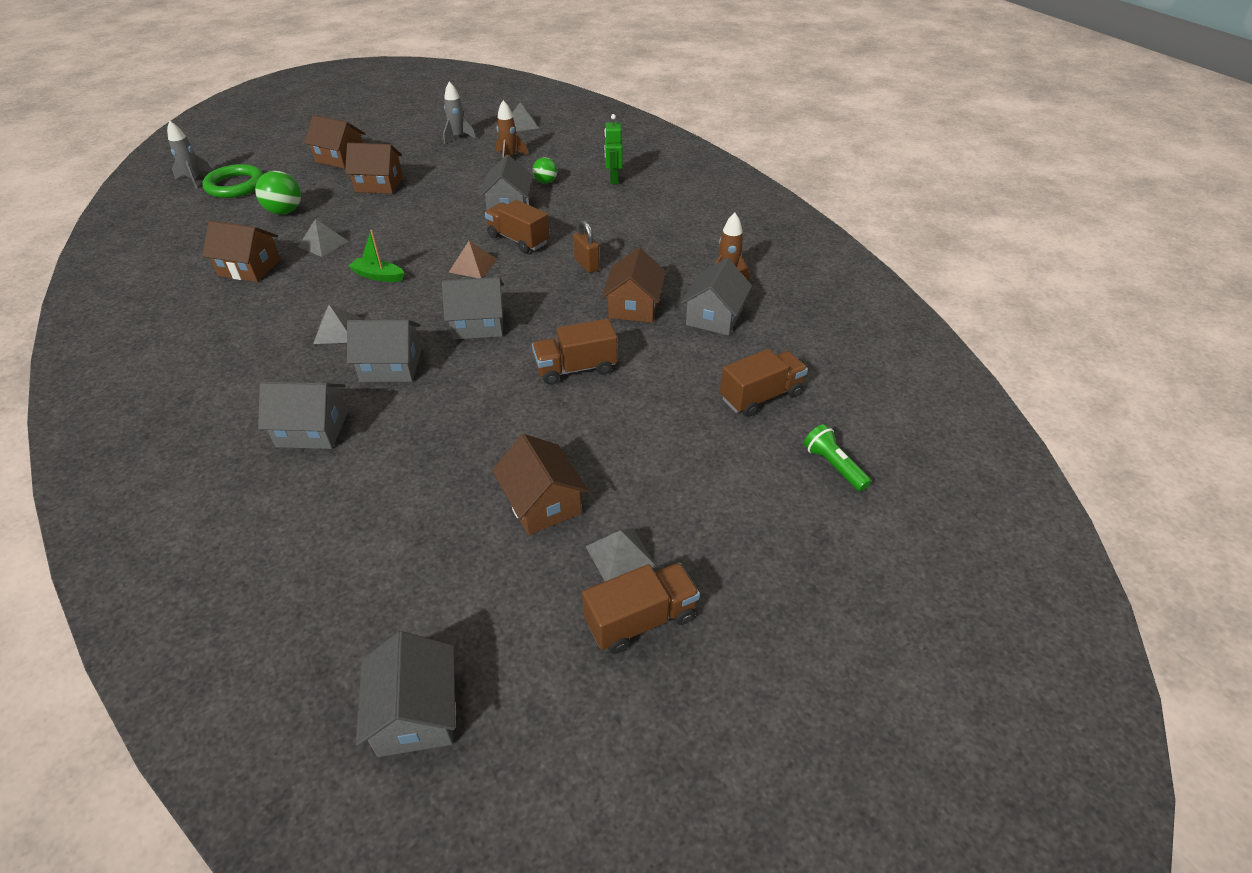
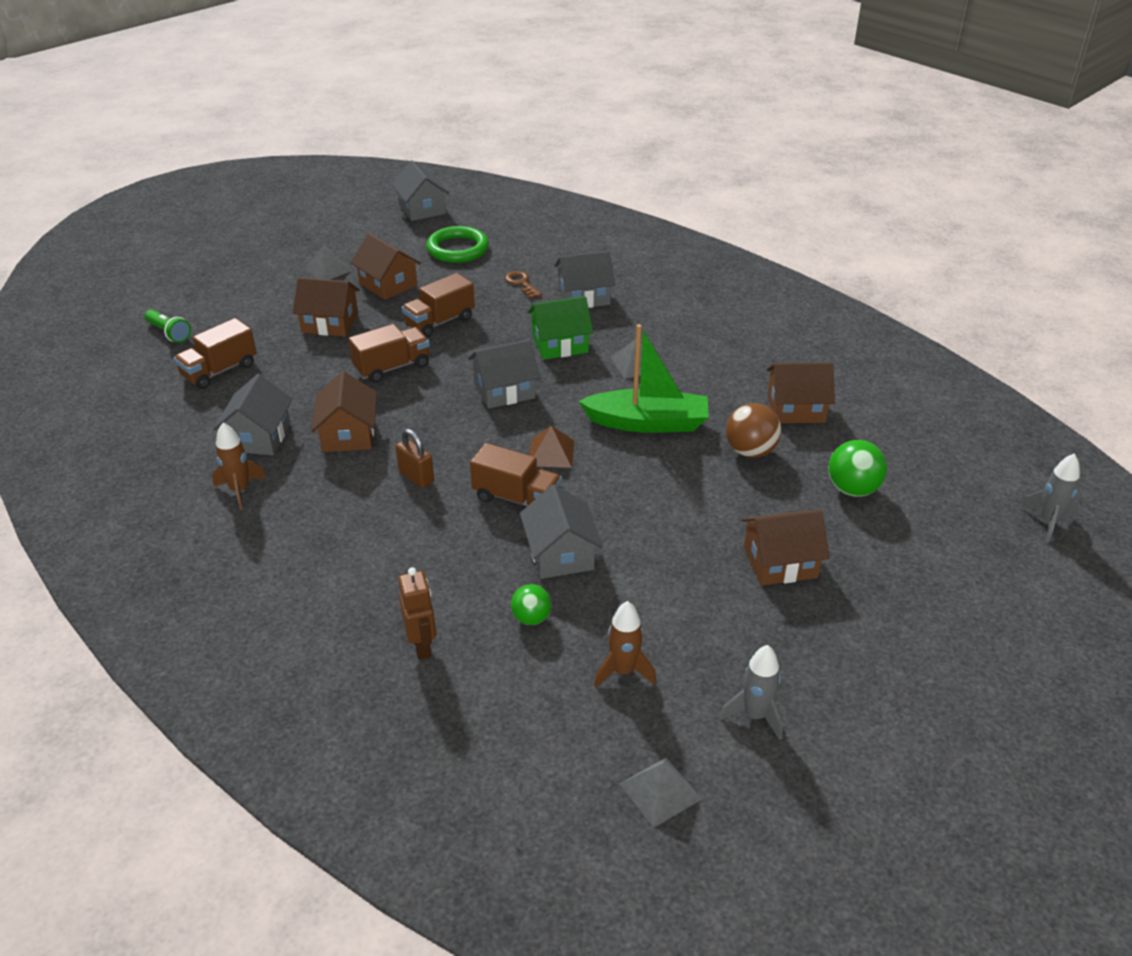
camera: 165 degrees right, 5 degrees down
green ring [202,164,264,198] -> green ring moved to [426,226,489,263]
grey pyramid [298,219,348,257] -> brown ball [726,403,781,458]
brown house [304,115,366,169] -> brown house moved to [293,277,360,337]
grey house [347,320,421,382] -> green house [527,296,594,360]
green boat [348,230,404,282] -> green boat [579,324,709,433], size x1.90
brown truck [582,563,700,654] -> brown truck moved to [402,273,475,338]
green robot [604,114,623,184] -> brown robot [399,567,436,660]
none -> brown key [505,271,542,299]

